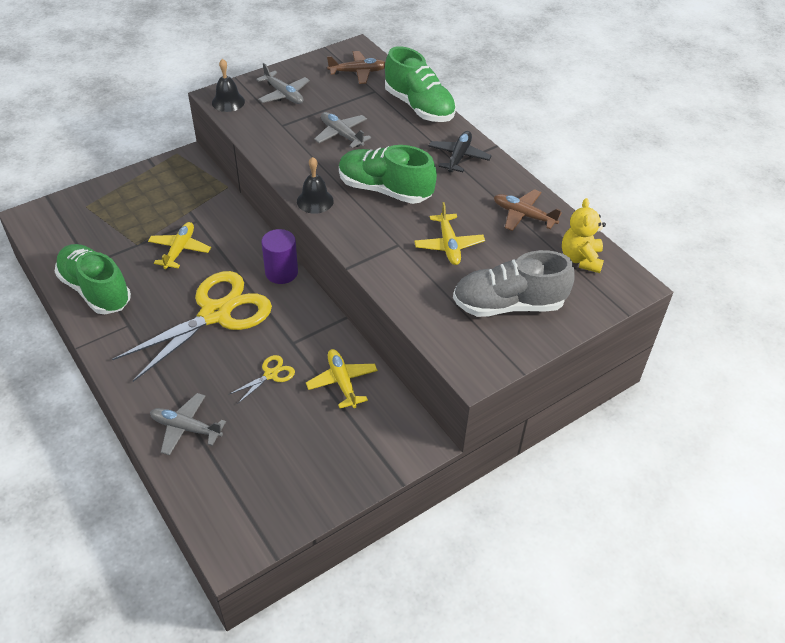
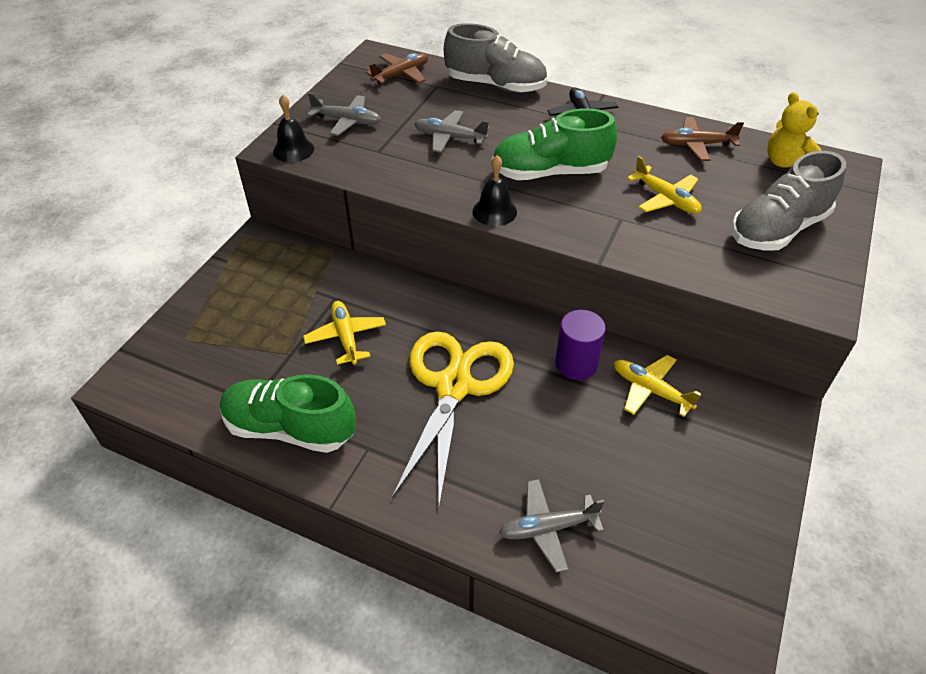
camera: 30 degrees left, 0 degrees up
yellow scissors [228,355,295,404] -> none
purple cylinder [261,229,298,284] -> purple cylinder moved to [555,310,606,380]
green shoe [385,46,456,122] -> grey shoe [444,23,547,93]

